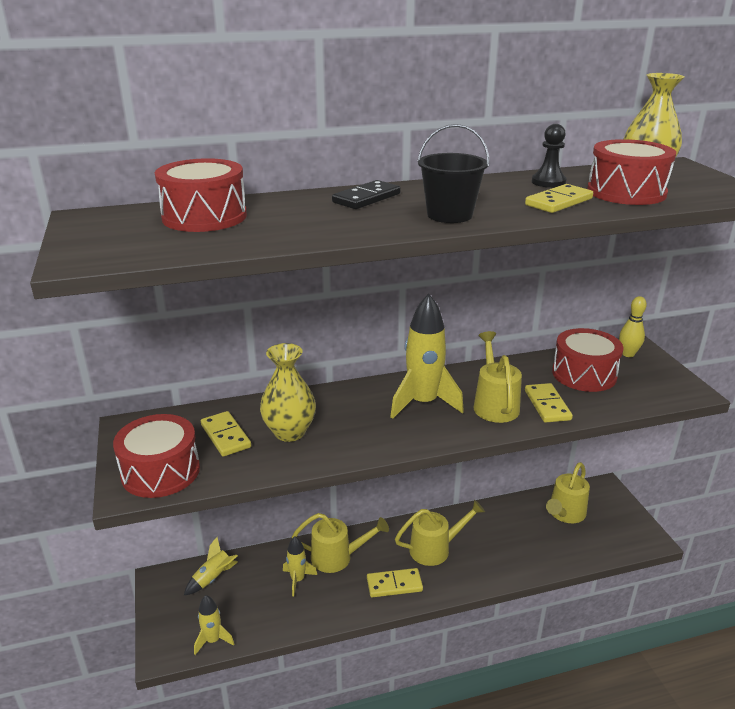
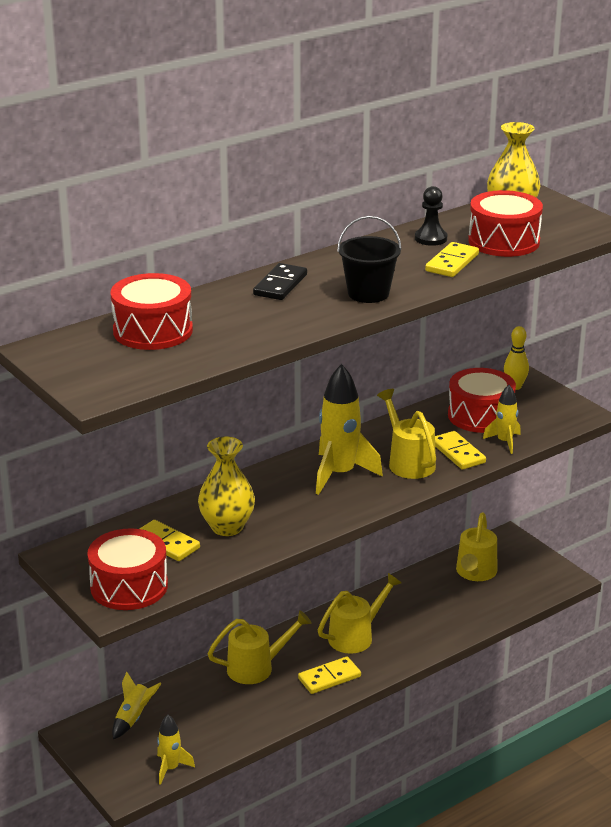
camera: 20 degrees left, 0 degrees up
yellow rocket [283,536,317,596] -> yellow rocket moved to [483,385,521,454]

